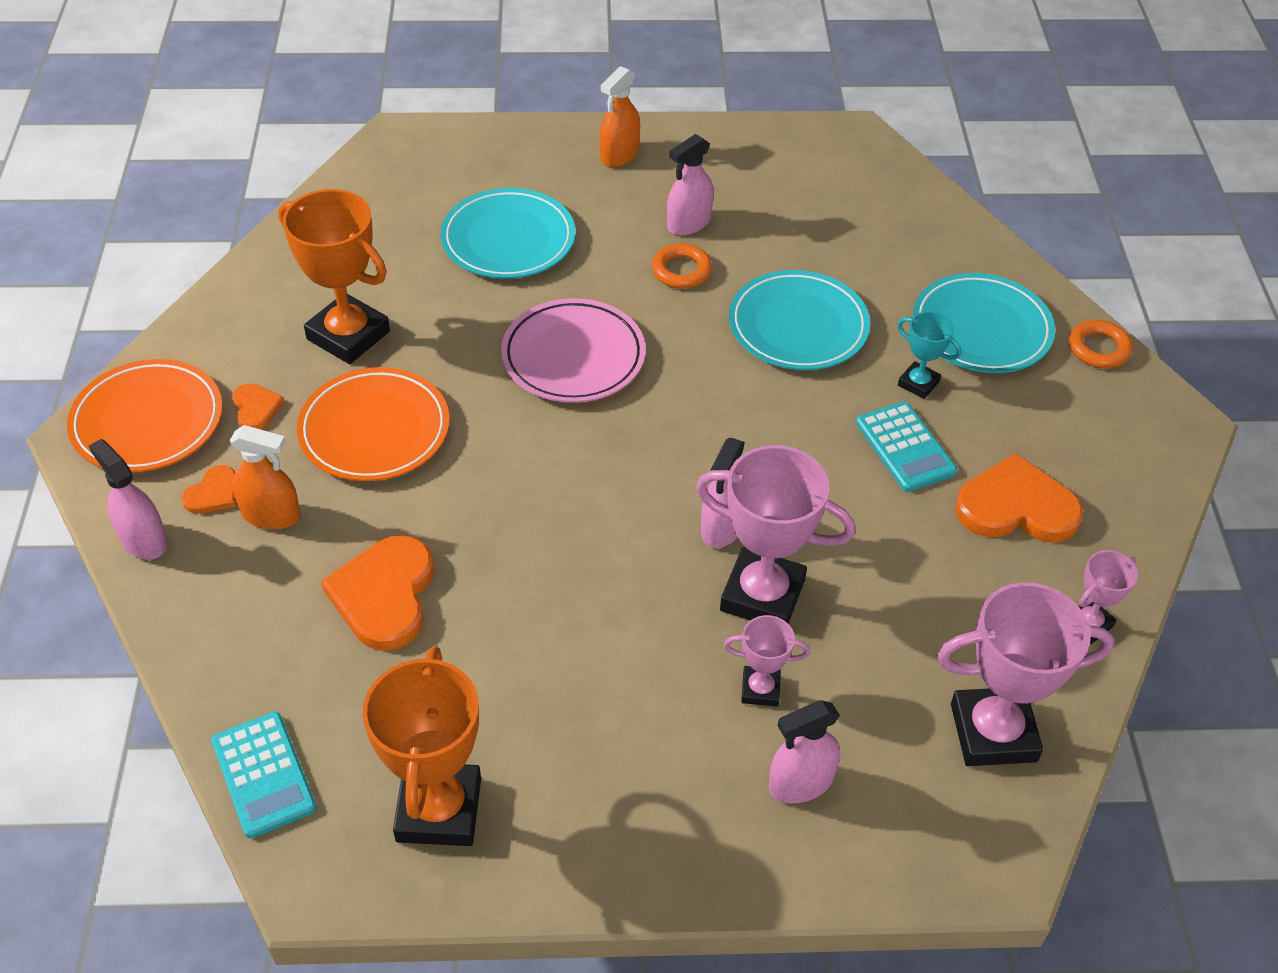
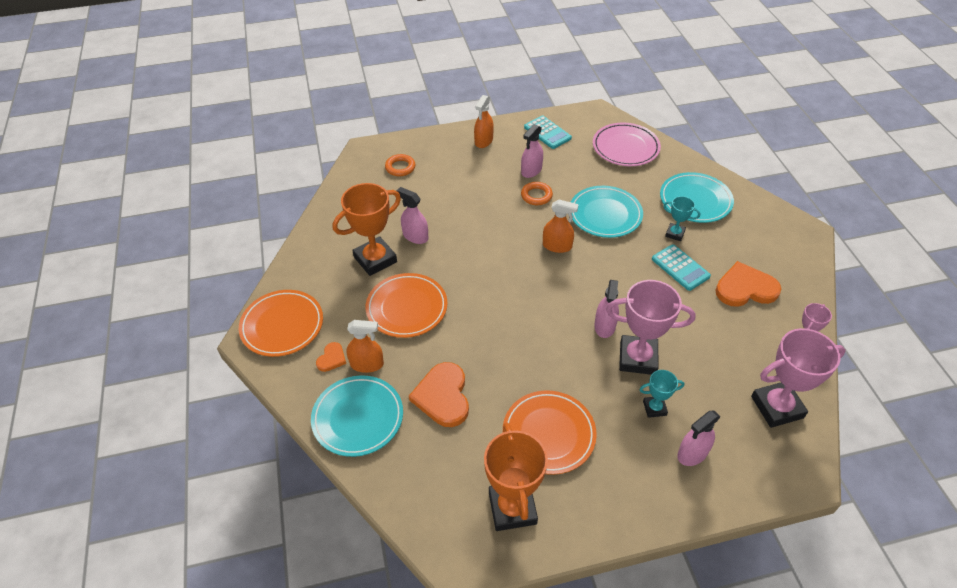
camera: 10 degrees left, 0 degrees up
pink spray bottle [89,439,167,560] -> pink spray bottle moved to [396,187,428,244]
turquoise calculator [211,712,316,838] -> turquoise calculator moved to [524,116,572,149]
orange heart [232,383,285,429] -> none
orange trophy [278,189,390,364] -> orange trophy turned 60 degrees counterclockwise [333,183,401,276]
turquoise plate [441,188,575,279] -> turquoise plate moved to [311,375,403,457]
pink plate [501,298,646,403] -> pink plate moved to [593,123,661,166]
pink trophy [724,615,810,707] -> turquoise trophy [639,370,684,418]
orange ring [1069,320,1133,368] -> orange ring moved to [385,154,415,176]
none -> orange plate [503,390,597,475]
none -> orange spray bottle [543,199,579,253]

